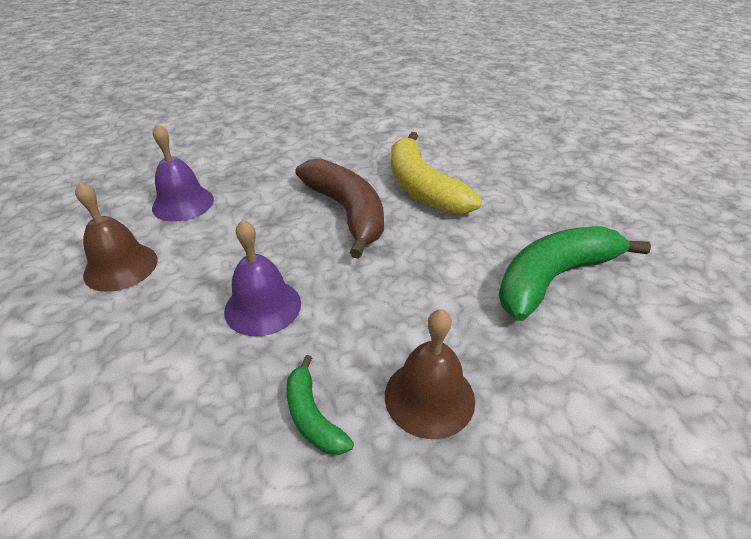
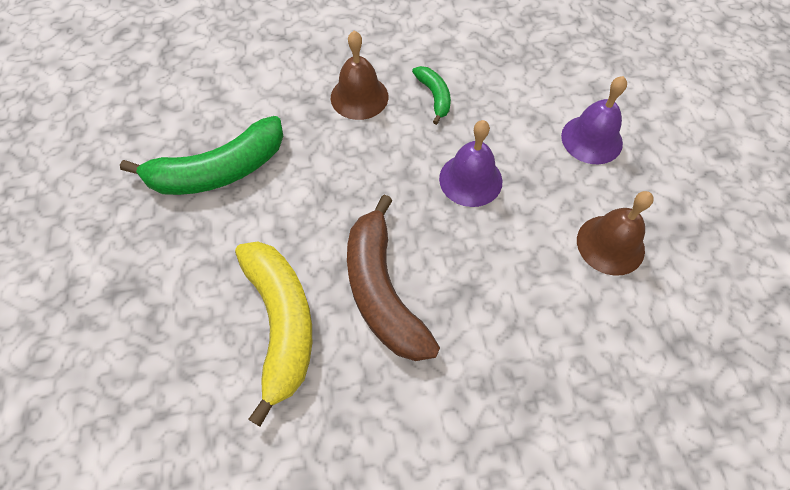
camera: 170 degrees left, 20 degrees up
purple bell [152,124,214,222] -> purple bell moved to [561,76,627,164]

